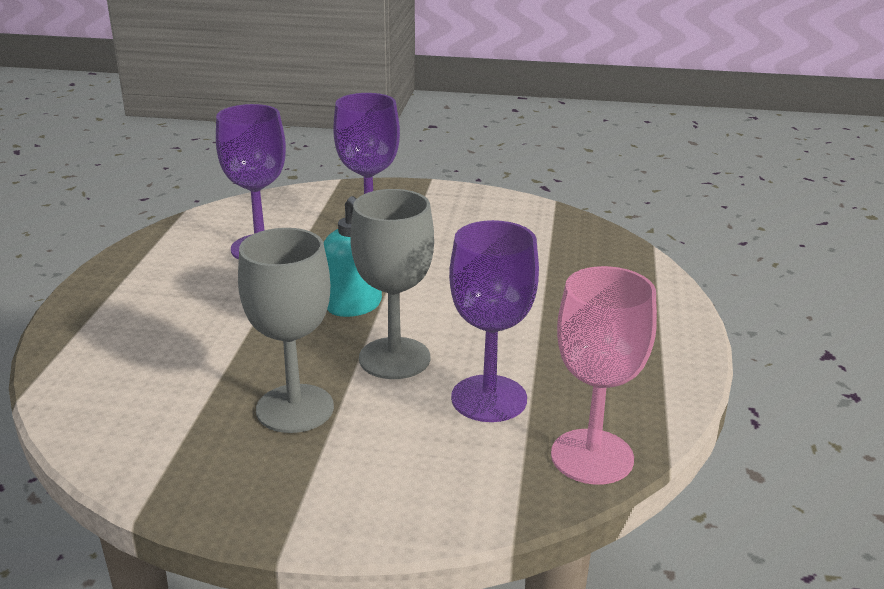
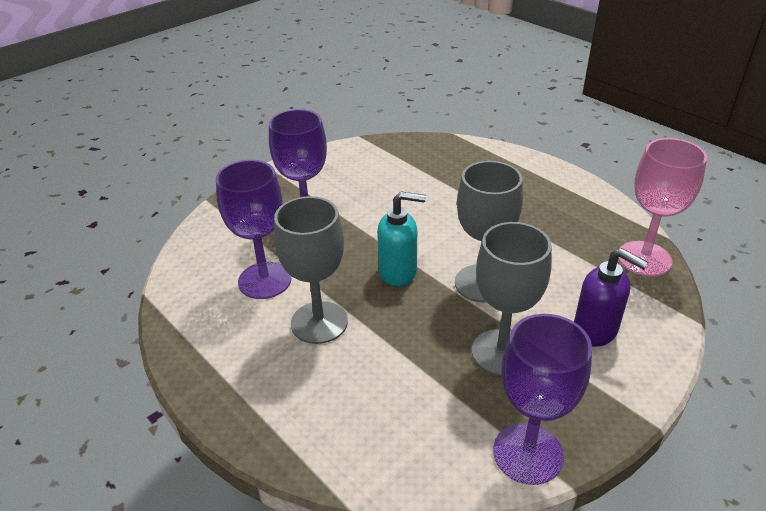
camera: 50 degrees left, 10 degrees up
purple goblet [449,220,539,422] -> purple goblet moved to [493,314,592,485]
none -> grey goblet [274,196,348,344]
none -> purple soap dispenser [574,248,648,347]

